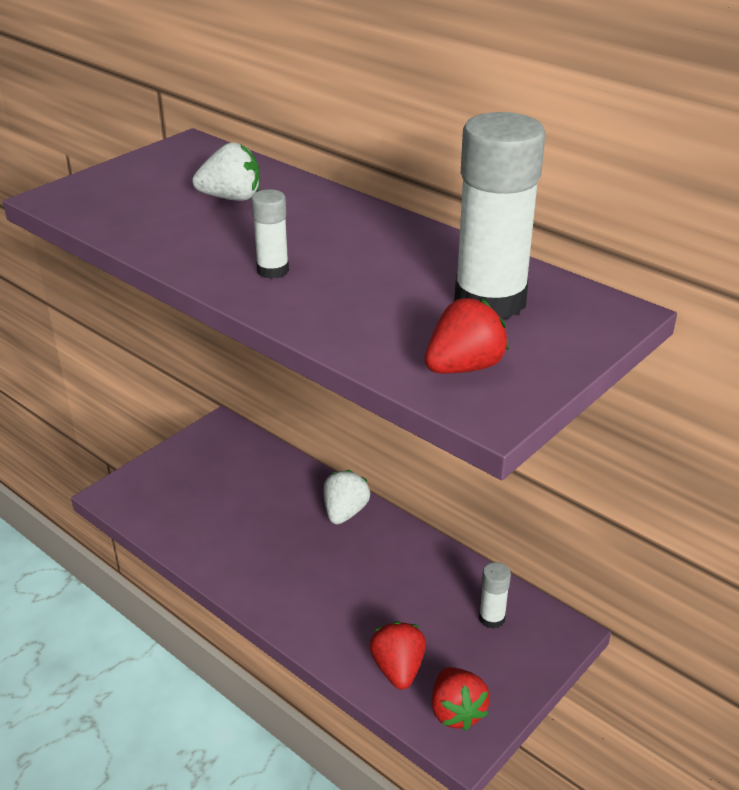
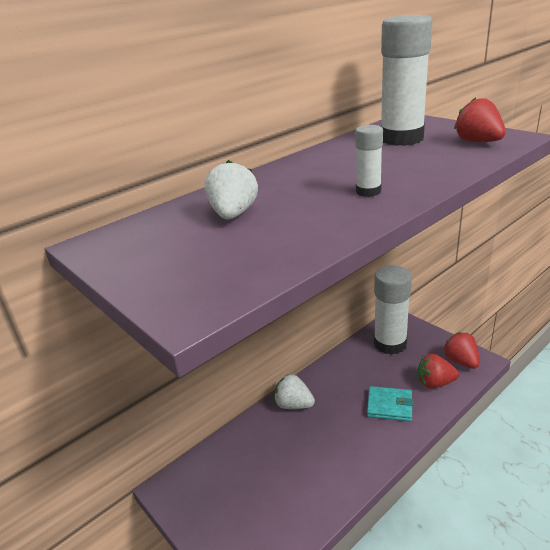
camera: 80 degrees left, 5 degrees down
red strawberry [431,667,490,731] -> red strawberry turned 105 degrees counterclockwise [443,332,480,369]
white glue stick [479,562,511,629] -> white glue stick [374,265,412,355], size x2.15
none -> turquoise wallet [367,386,414,421]

